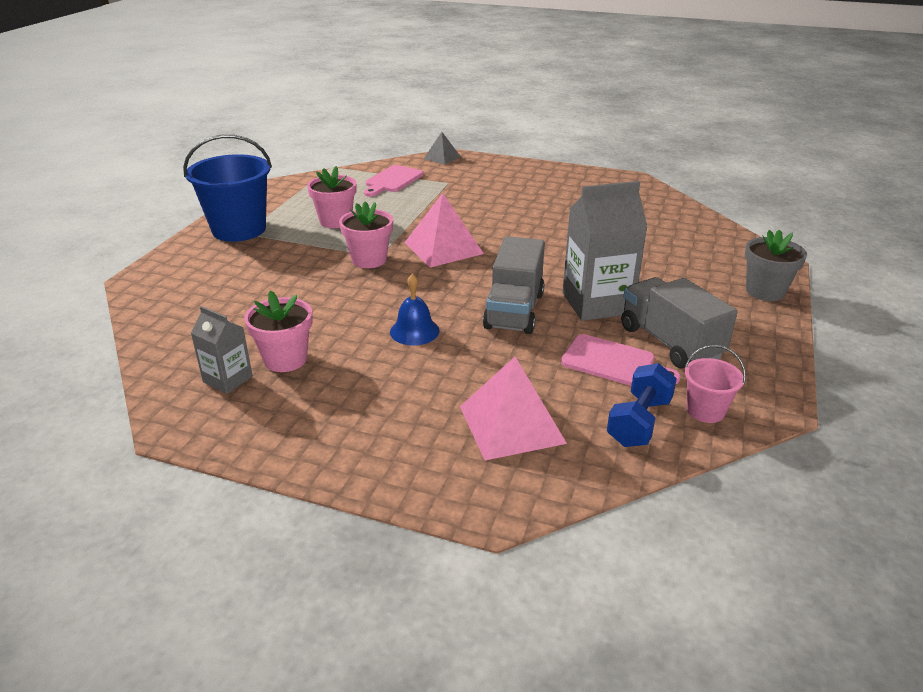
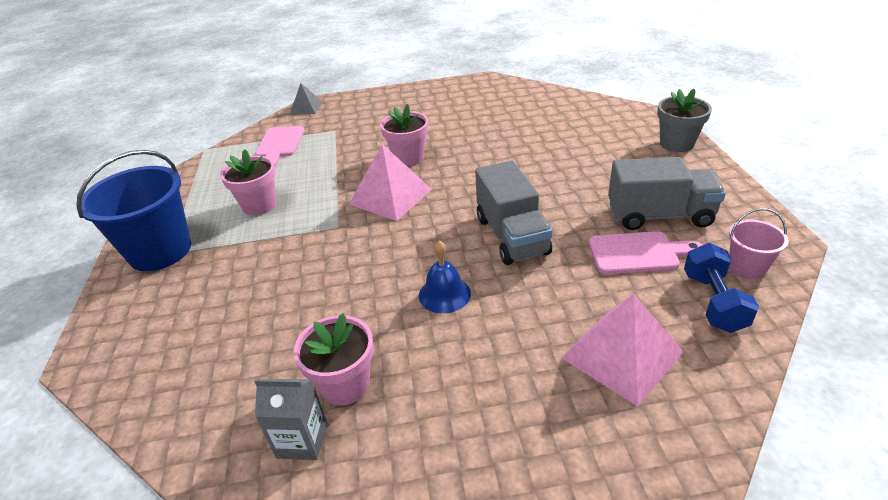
camera: 25 degrees left, 5 degrees up
pink flower pot [339,201,393,268] -> pink flower pot moved to [380,104,428,166]
grey carton [563,181,648,321] -> none
grey truck [621,277,737,368] -> grey truck turned 150 degrees clockwise [608,157,726,230]

